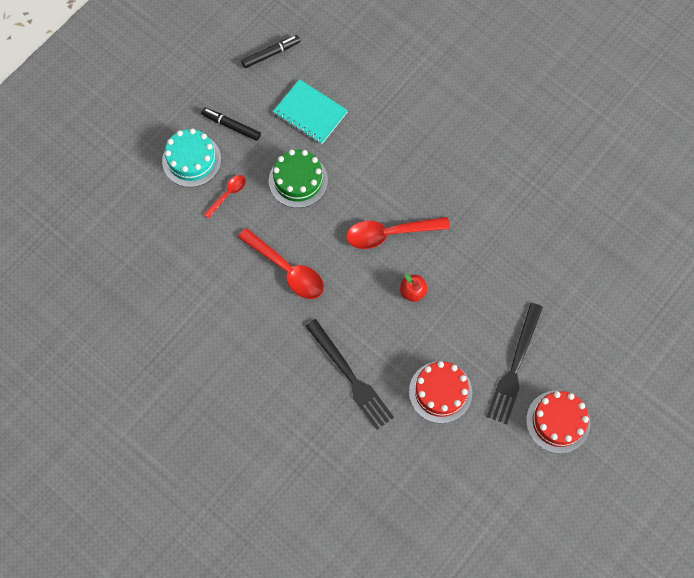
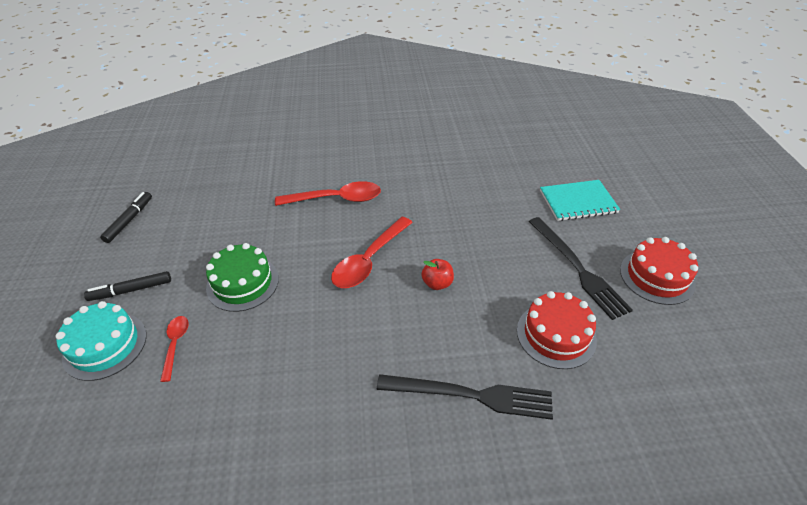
camera: 45 degrees left, 25 degrees down
red spoon [238,228,324,299] -> red spoon moved to [275,181,381,206]
turquoise notebook [273,79,348,145] -> turquoise notebook moved to [540,180,620,221]

